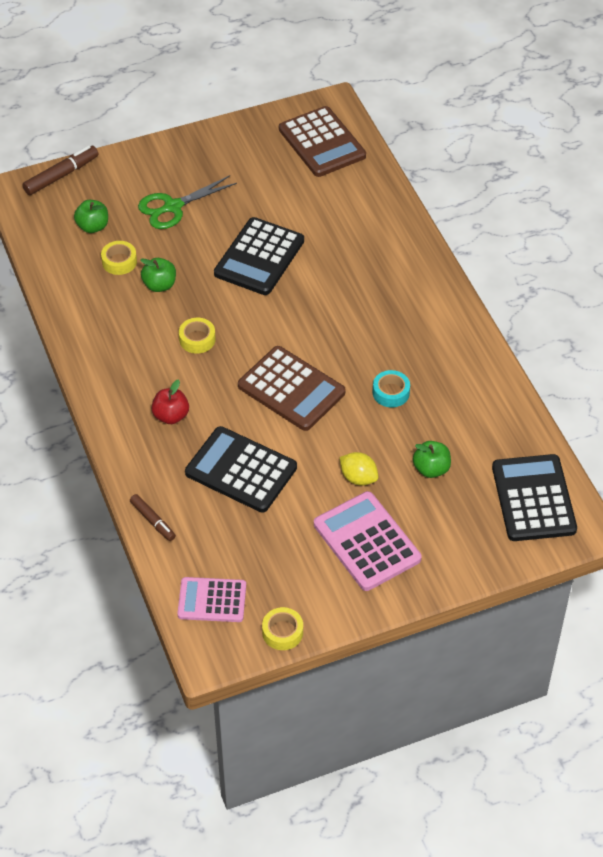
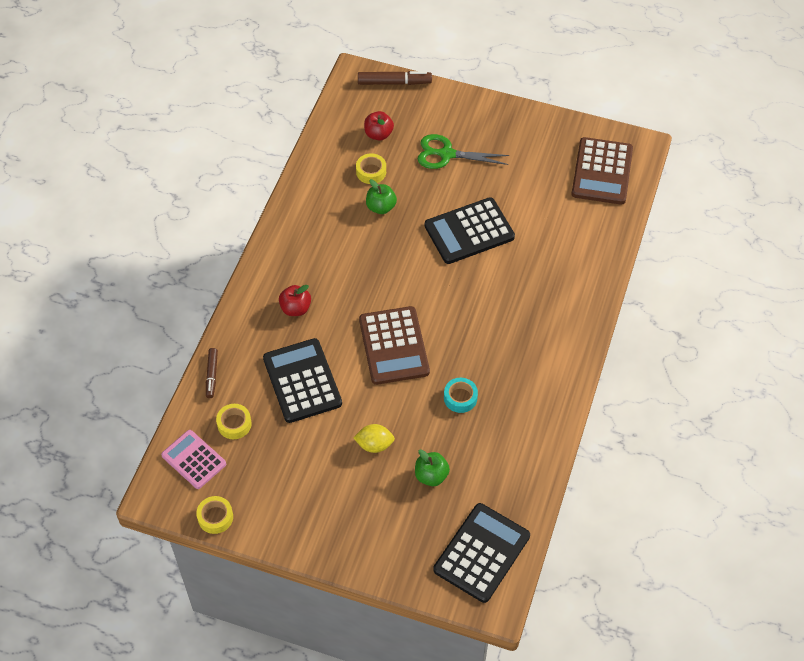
camera: 40 degrees right, 5 degrees up
green apple [74,200,108,233] -> red apple [364,111,394,140]
yellow tape [179,318,216,354] -> yellow tape moved to [216,404,252,439]
pink calculator [314,491,422,591] -> none
yellow lemon [340,452,378,486] -> yellow lemon turned 75 degrees counterclockwise [353,424,395,453]

